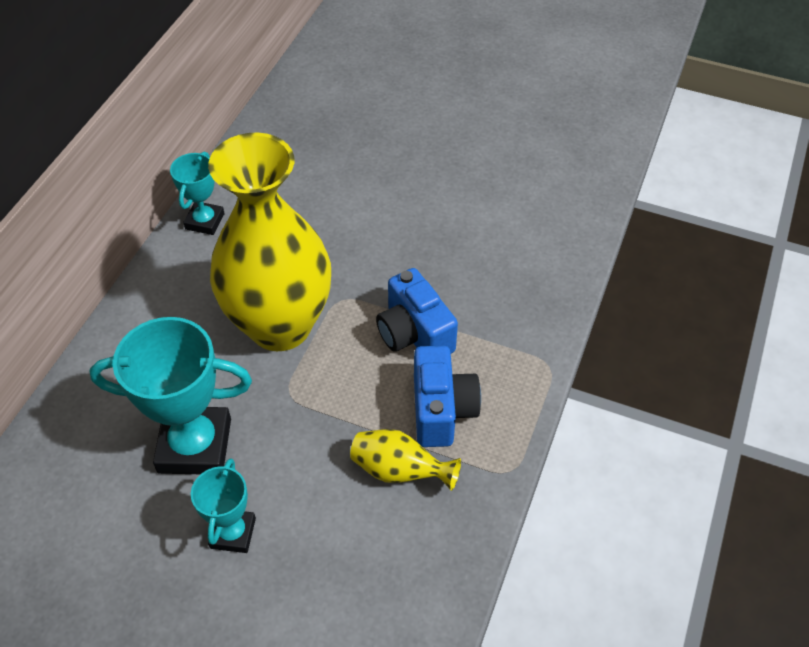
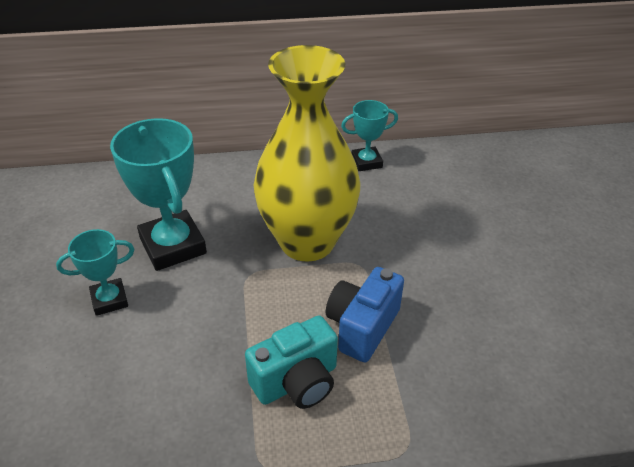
camera: 60 degrees right, 10 degrees down
yellow vase [350,429,461,491] -> none
blue camera [414,346,481,447] -> turquoise camera [245,315,338,409]

